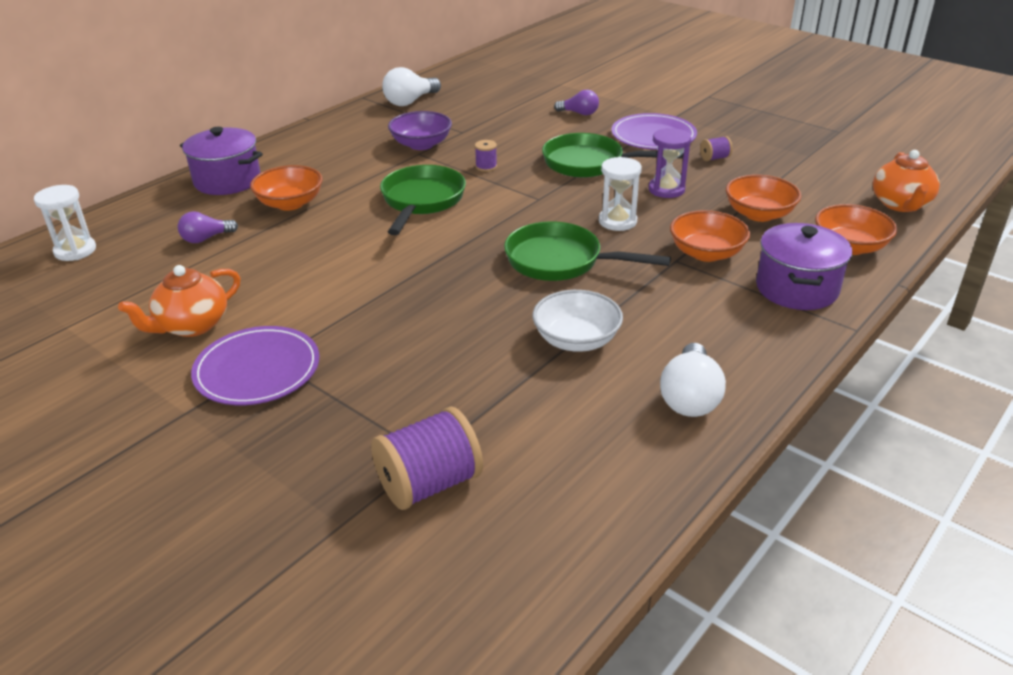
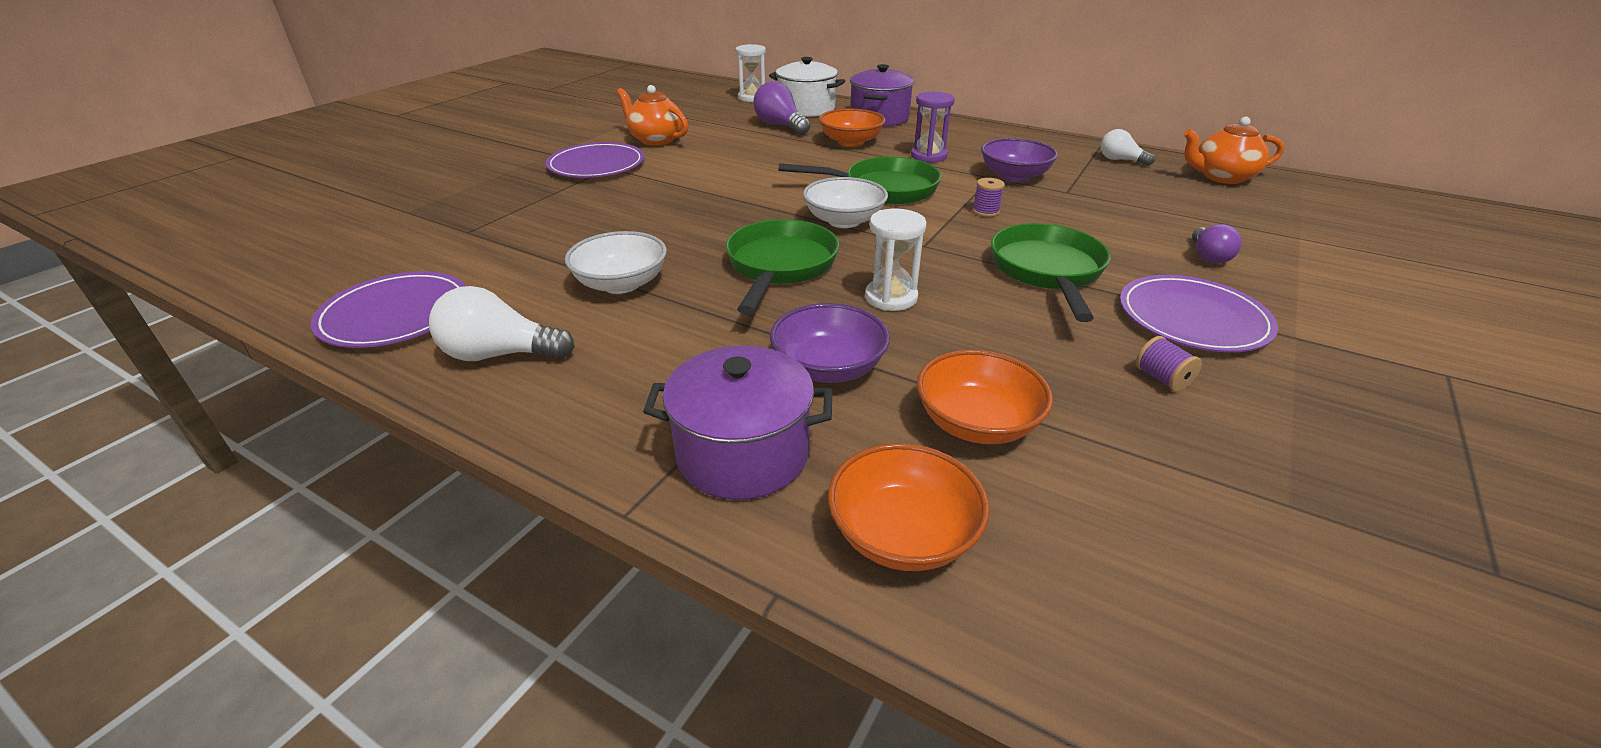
camera: 80 degrees right, 0 degrees up
purple light bulb [178,211,238,243] -> purple light bulb [754,81,810,135], size x1.54
purple spool [371,407,483,510] -> none
white light bulb [382,67,441,106] -> white light bulb [1101,129,1155,166], size x0.65
purple hourglass [648,128,691,198] -> purple hourglass moved to [911,92,955,163]
orange bowl [670,210,750,262] -> purple bowl [770,303,890,383]
orange teapot [873,150,940,212] -> orange teapot moved to [1184,117,1284,184]
none -> purple plate [311,271,466,348]
none -> white pot [769,57,845,117]
none -> white bowl [803,177,888,228]

